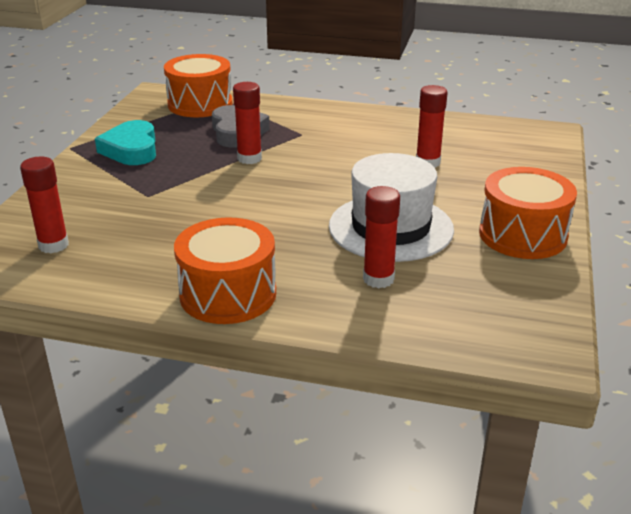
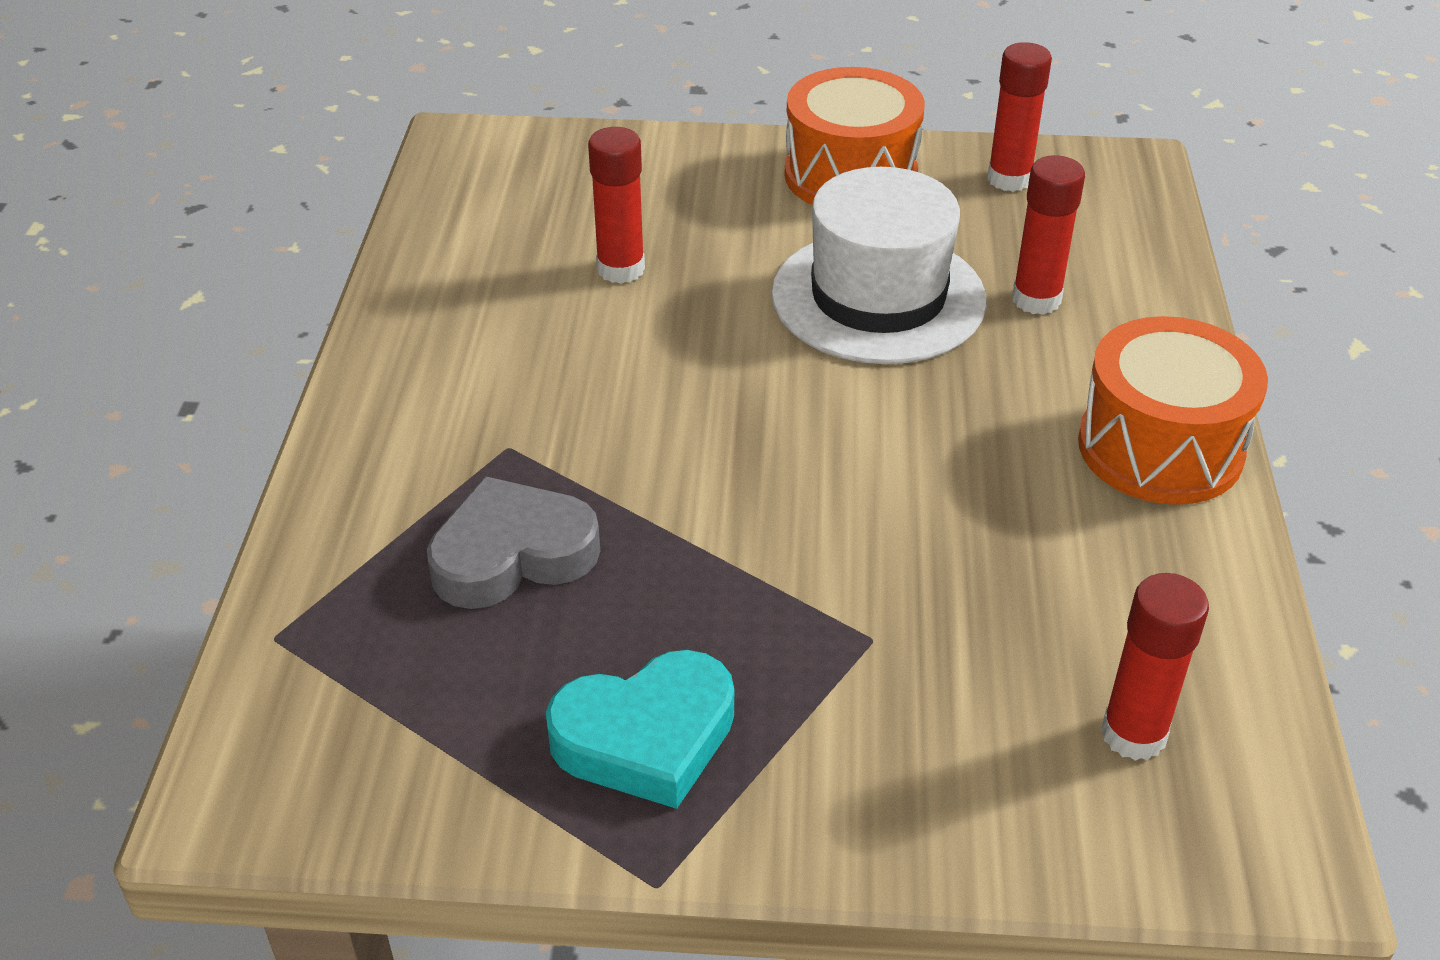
camera: 100 degrees left, 10 degrees up
orange drum [164,54,233,117] -> none
red glue stick [233,82,262,164] -> red glue stick moved to [987,42,1052,192]

